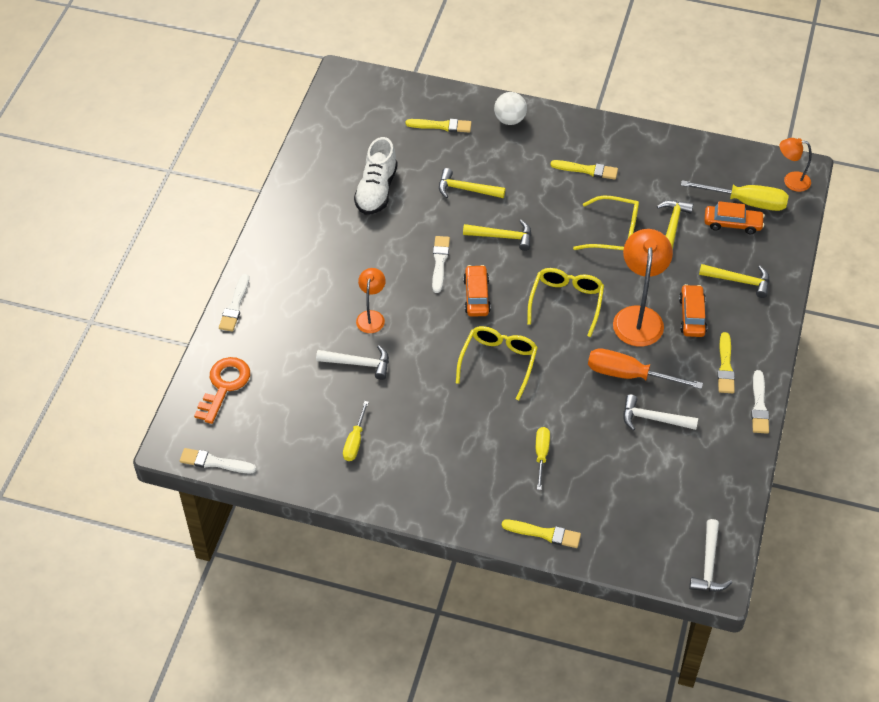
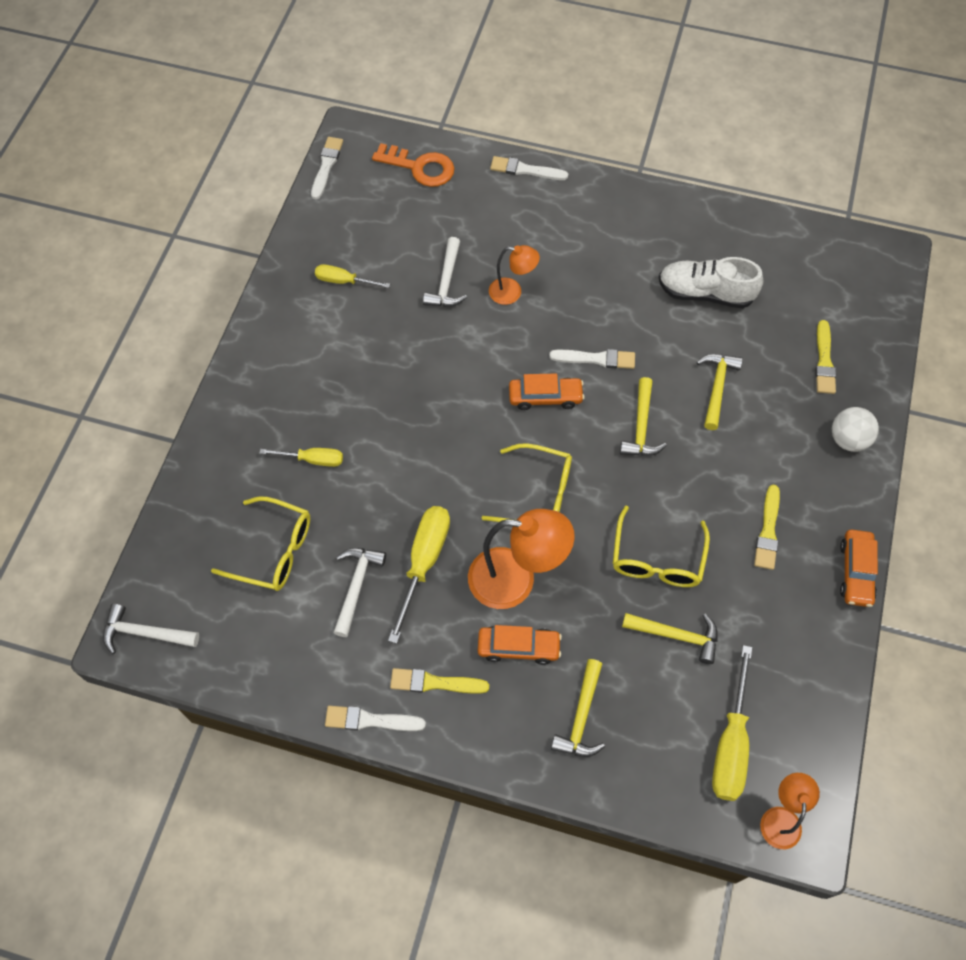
camera: 90 degrees right, 10 degrees up
yellow glasses [456,326,538,400] -> yellow glasses moved to [211,497,310,591]
yellow brush [502,520,581,548] -> none
orange screwdriver [588,348,703,389] -> yellow screwdriver [388,506,450,644]
orange car [704,201,765,234] -> orange car moved to [840,530,878,607]

